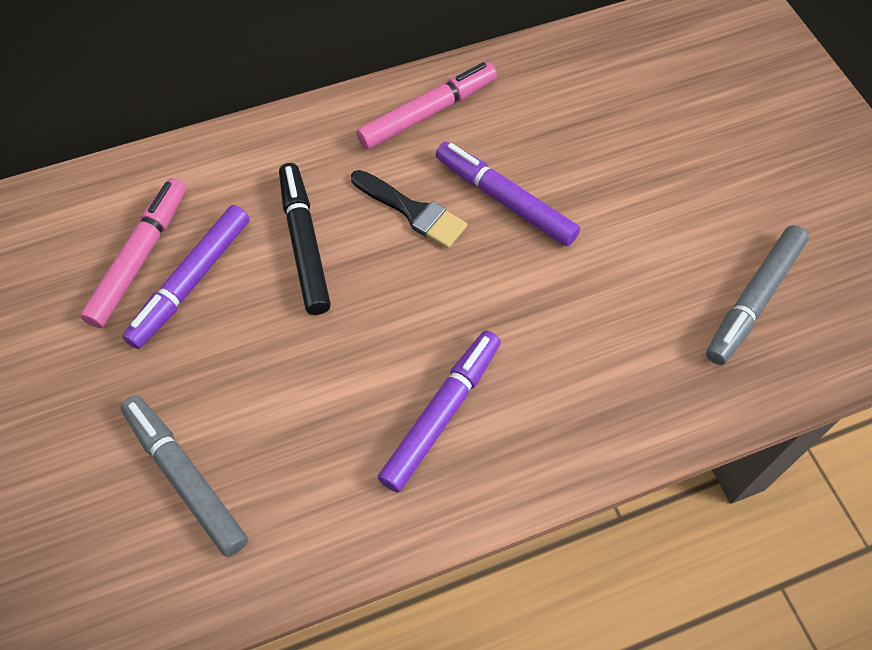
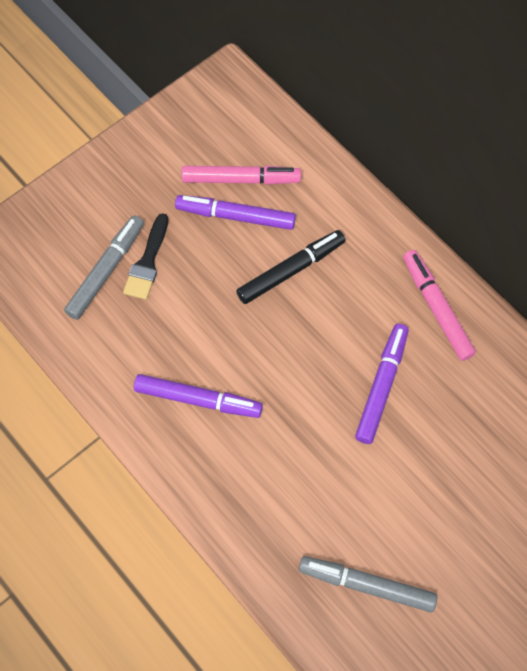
camera: 70 degrees right, 5 degrees up
black brush [351,170,468,249] -> black brush moved to [123,213,168,300]
pink marker [356,62,497,150] -> pink marker turned 150 degrees counterclockwise [403,250,476,361]

